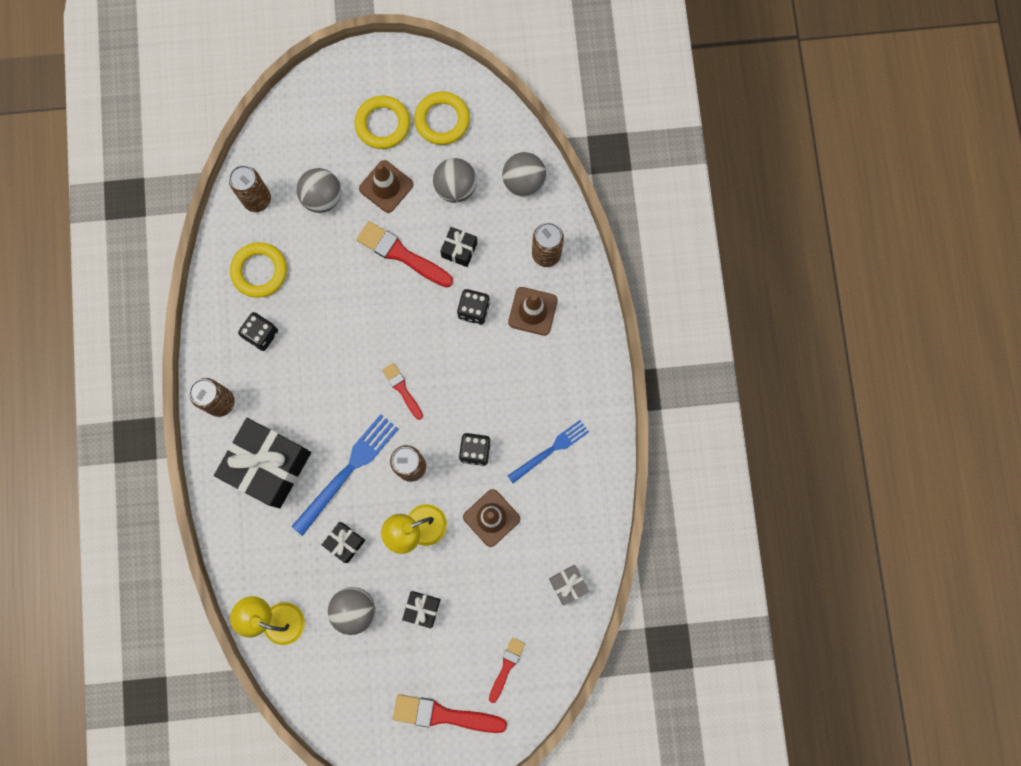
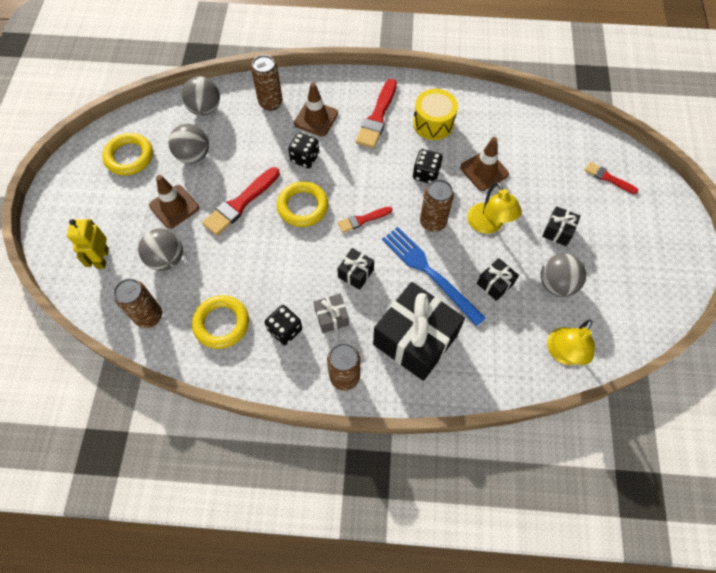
camera: 80 degrees left, 15 degrees down
yellow ring [354,95,410,149] -> yellow ring moved to [277,181,328,227]
red brush [393,694,507,733] -> red brush moved to [356,79,397,149]
black gift [440,227,477,267] -> black gift moved to [337,248,374,290]
blue fork [508,420,589,483] -> yellow drum [413,89,458,140]
grey gift [549,565,589,605] -> grey gift moved to [314,294,349,333]
none -> yellow robot [67,219,109,269]

